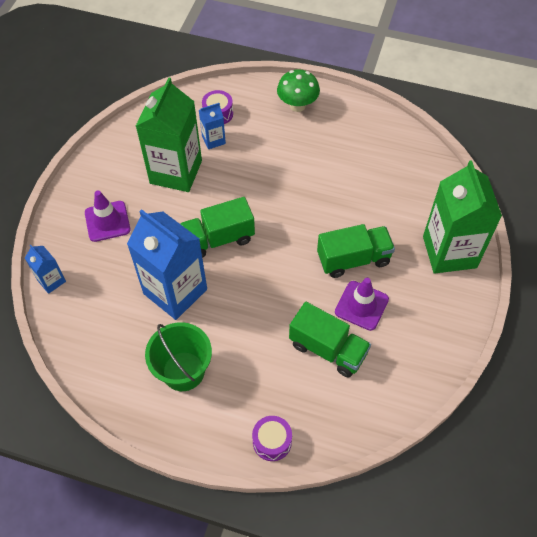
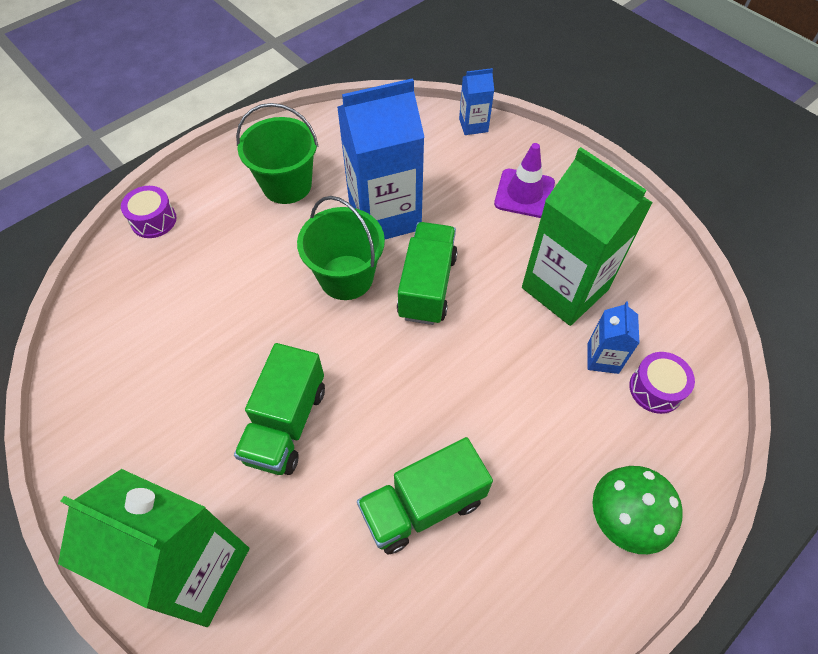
camera: 120 degrees right, 0 degrees up
green truck [289,302,371,378] -> green truck moved to [357,437,493,555]
purple traffic cone [335,278,389,331] -> none
none -> green bucket [297,196,385,300]

